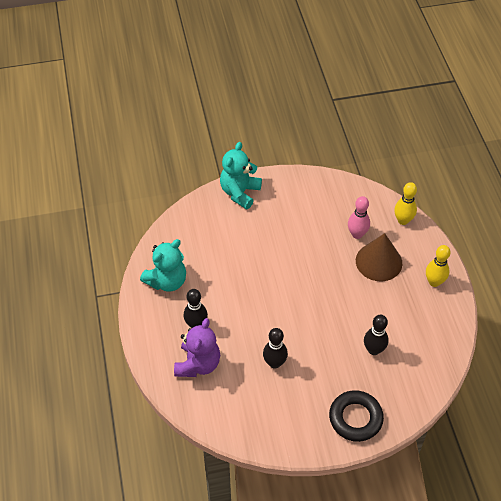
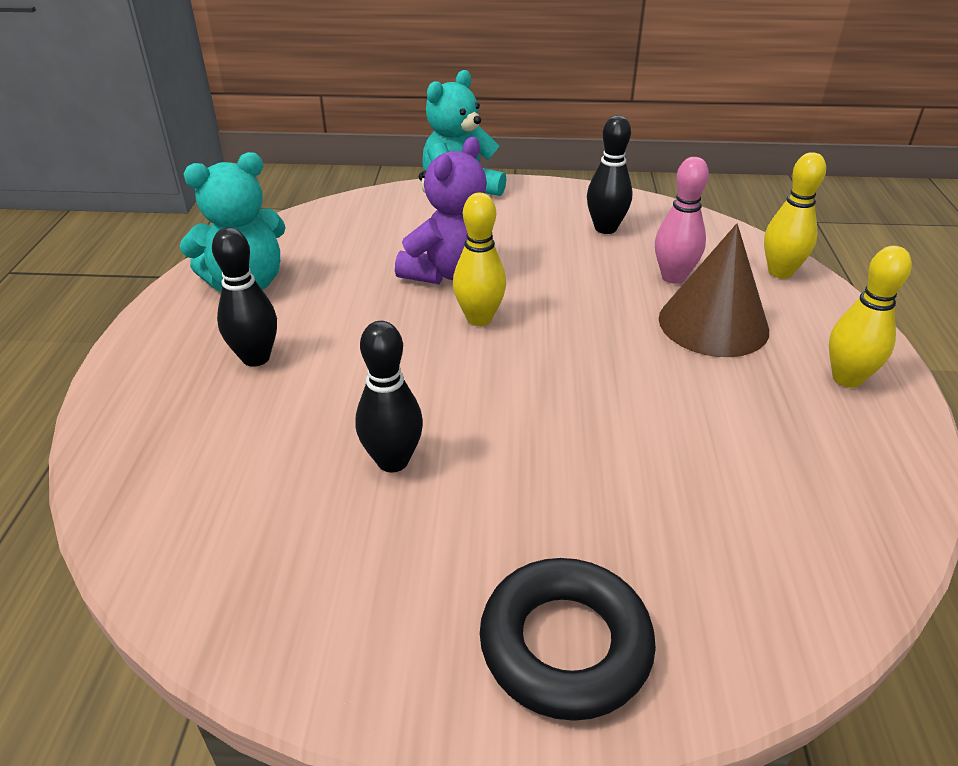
camera: 15 degrees right, 15 degrees down
purple teddy bear [174,318,220,377] -> purple teddy bear moved to [395,137,493,285]
black bowling pin [364,315,389,355] -> black bowling pin moved to [587,115,633,234]
none -> yellow bowling pin [453,193,506,326]

